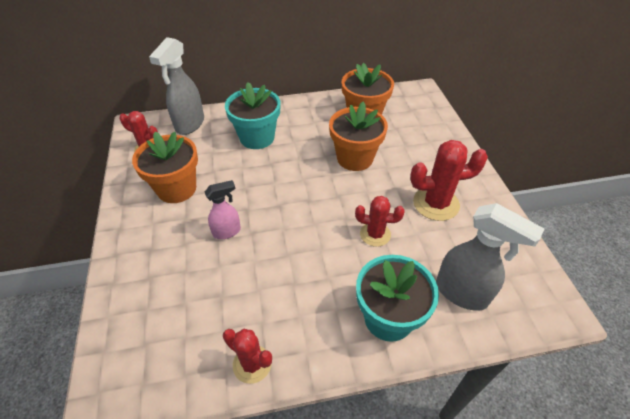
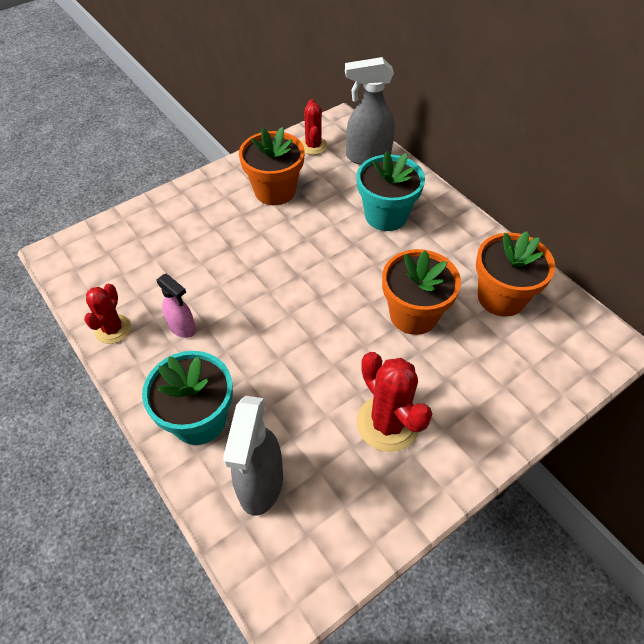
camera: 65 degrees right, 5 degrees up
pink spray bottle [205,180,241,239] -> pink spray bottle moved to [156,273,196,338]
red cactus [355,196,405,247] -> none

